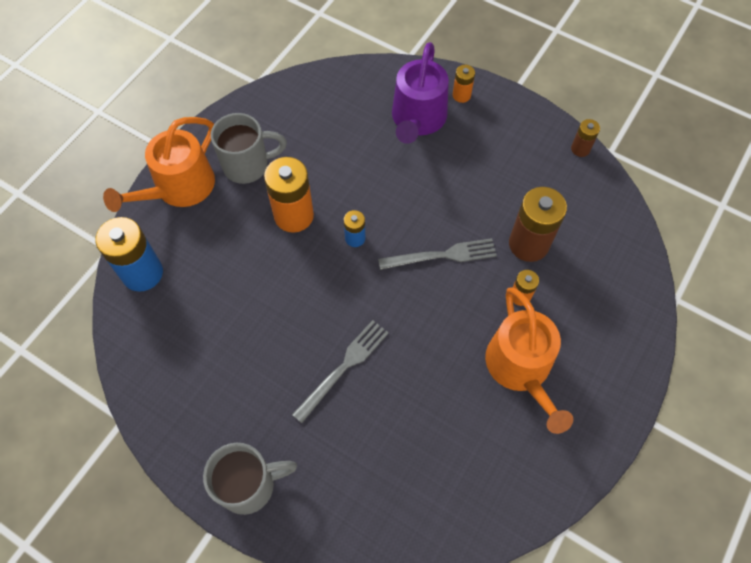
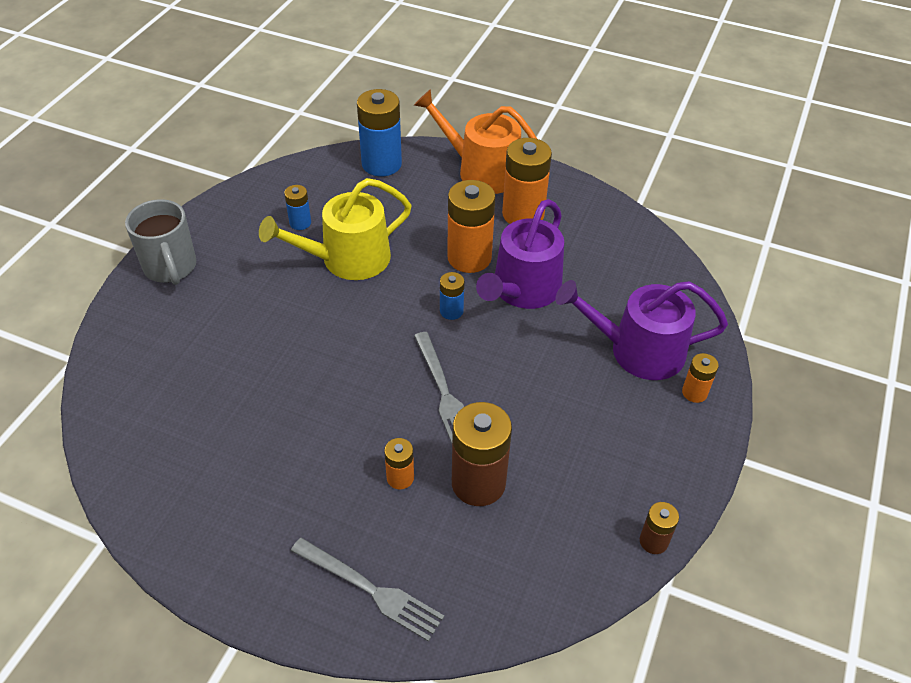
camera: 80 degrees right, 15 degrees down
grey mug [211,113,287,184] -> orange battery [502,138,552,224]
grey fork [292,320,389,423] -> grey fork moved to [291,538,444,642]
orange watering can [485,288,573,434] -> none
none -> yellow watering can [259,178,412,280]
none -> blue battery [284,185,311,230]
none -> purple watering can [476,199,564,309]

